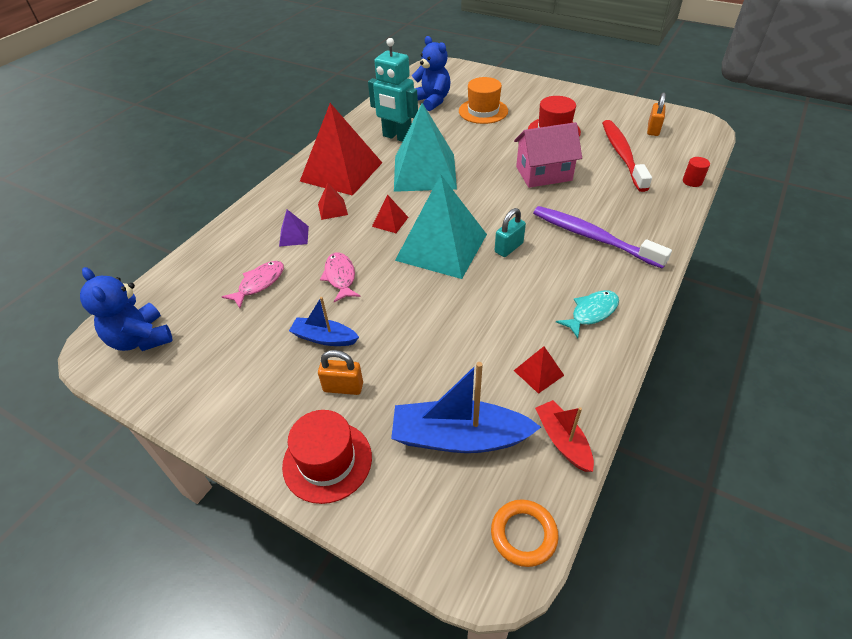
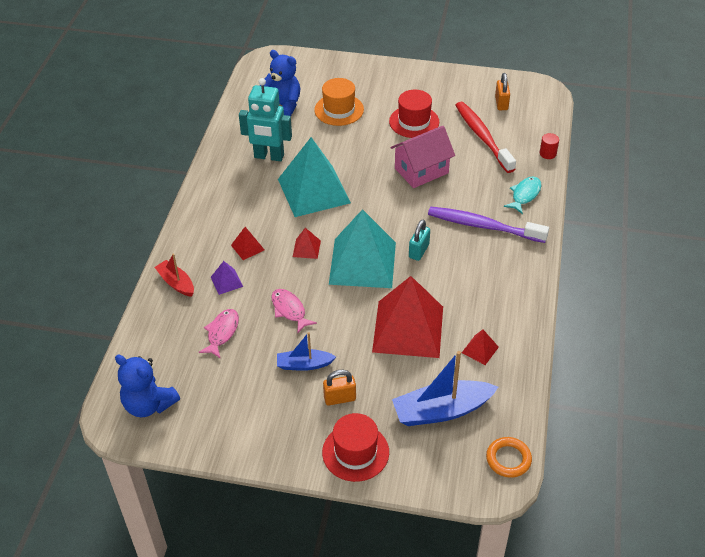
camera: 20 degrees left, 0 degrees up
red pyramid [300,103,382,196] -> red pyramid moved to [372,276,443,358]
red boat [535,400,594,472] -> red boat moved to [155,254,194,297]
turquoise fish [556,290,619,338] -> turquoise fish moved to [504,177,541,214]

